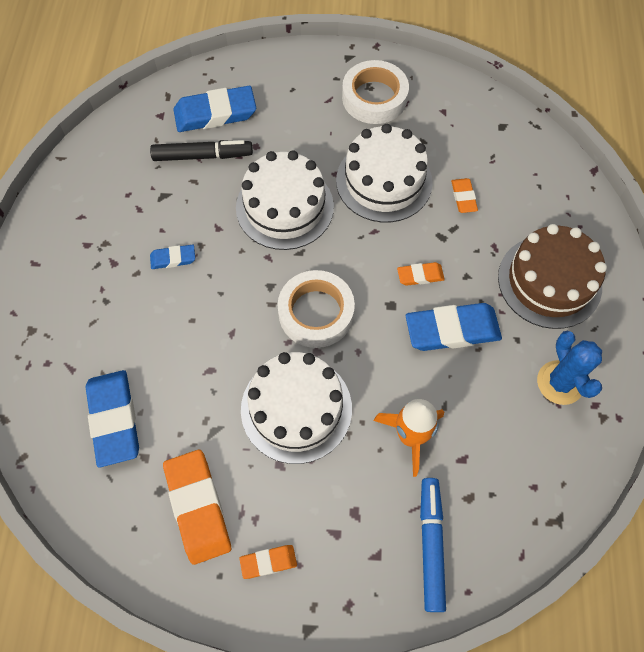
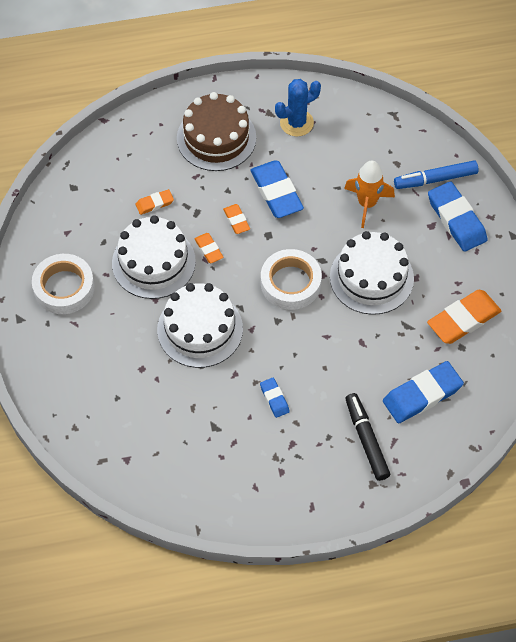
camera: 105 degrees left, 5 degrees down
black marker [150,140,253,161] -> black marker moved to [345,393,390,481]
blue eraser [173,86,256,132] -> blue eraser moved to [428,181,487,252]
orange eraser [239,545,297,579] -> orange eraser moved to [194,233,224,263]

